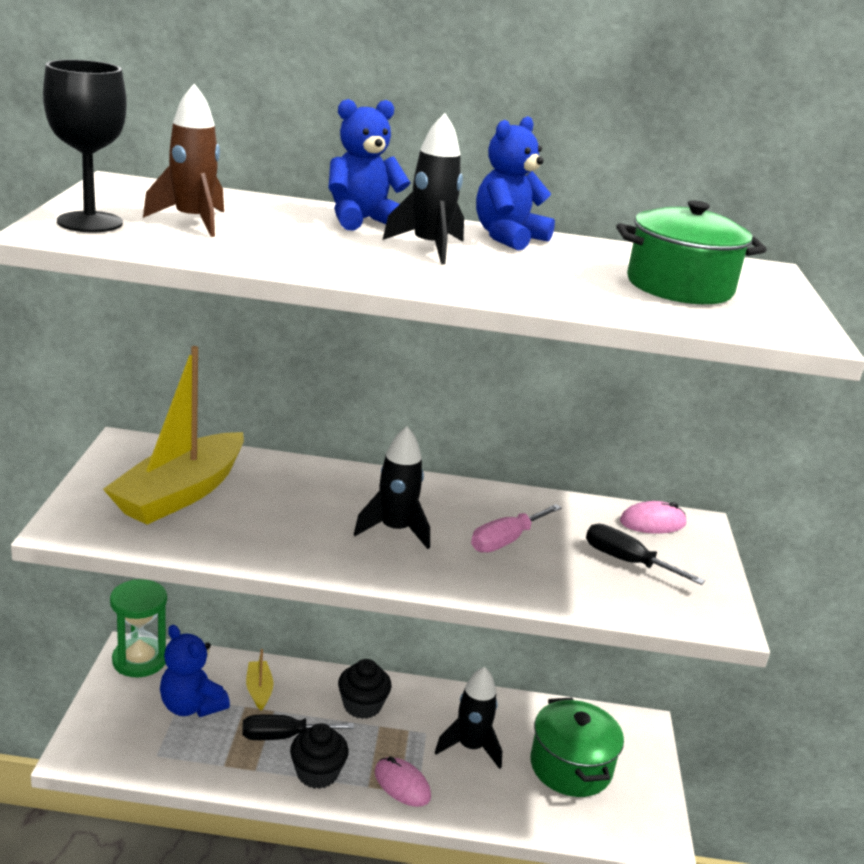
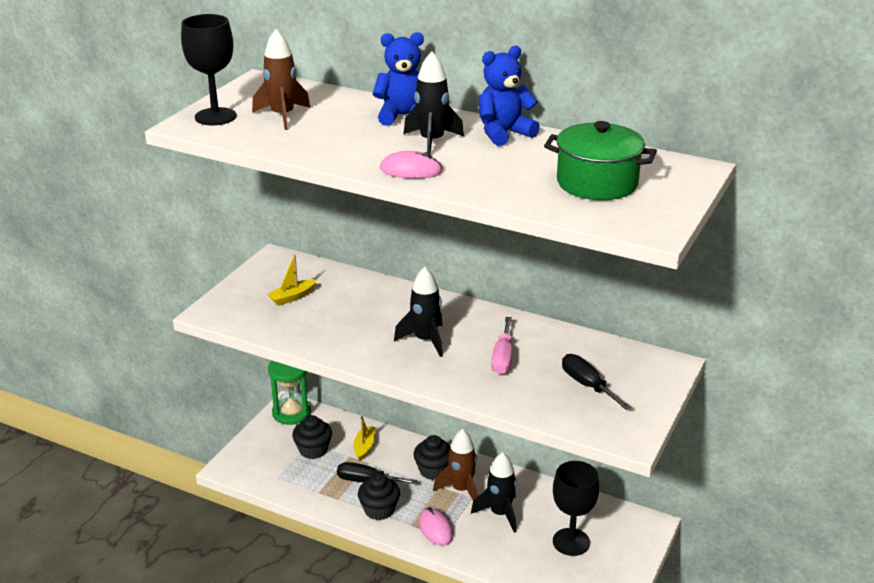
camera: 25 degrees right, 5 degrees up
yellow boat [103,346,244,525] -> yellow boat [268,255,316,306], size x0.44
blue teddy bear [160,625,230,717] -> black cupcake [292,415,332,459]
pink screwdriver [471,504,562,553] -> pink screwdriver turned 60 degrees counterclockwise [491,317,513,375]
green pot [530,697,624,797] -> black goblet [553,461,599,556]
pink mouse [620,501,686,534] -> pink mouse moved to [380,151,443,179]
none -> brown rocket [433,429,478,500]

